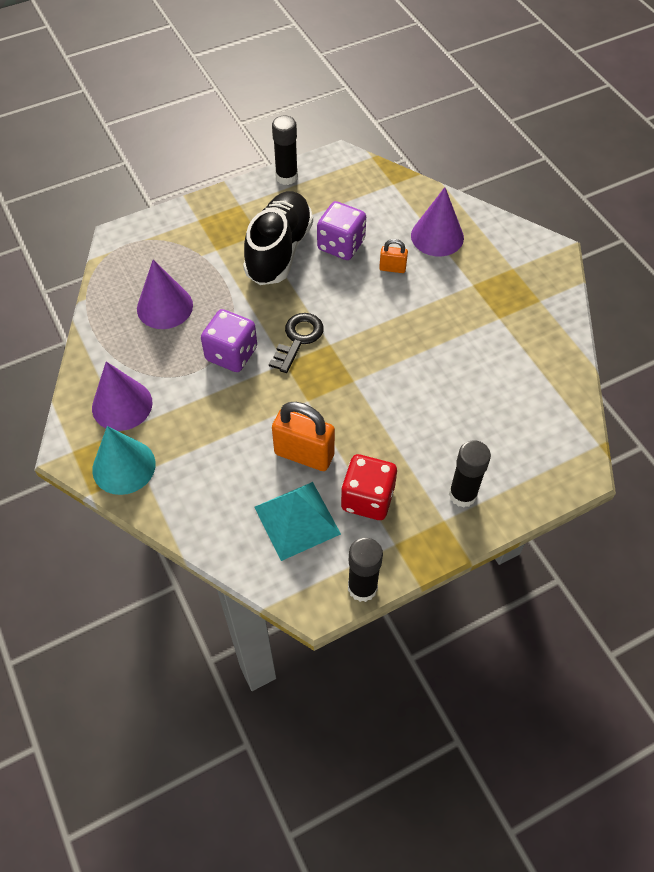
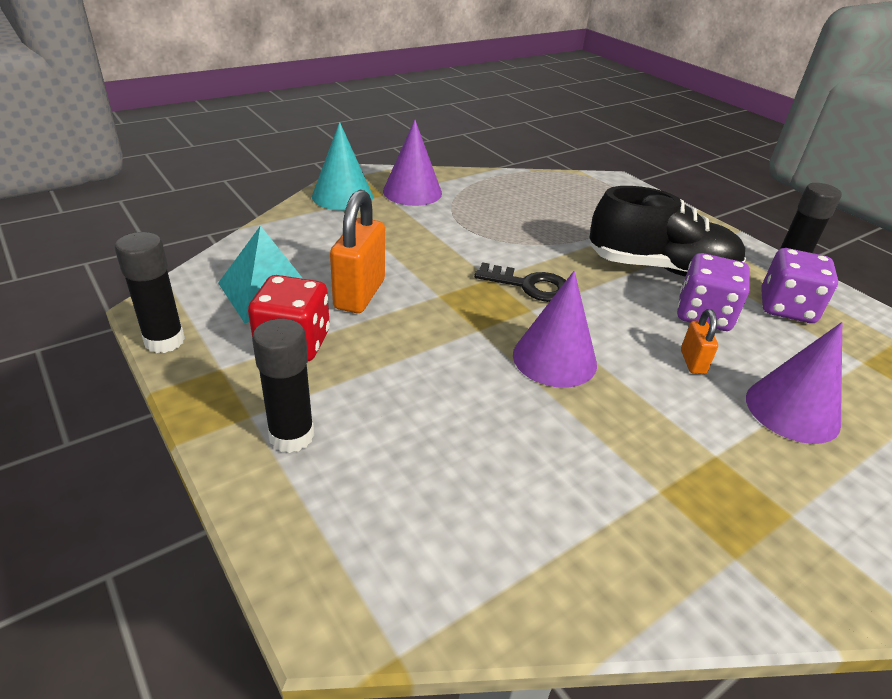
camera: 80 degrees right, 20 degrees down
purple cone [137,259,193,329] -> purple cone moved to [513,271,597,388]
purple dice [201,309,257,372] -> purple dice moved to [761,248,838,323]

